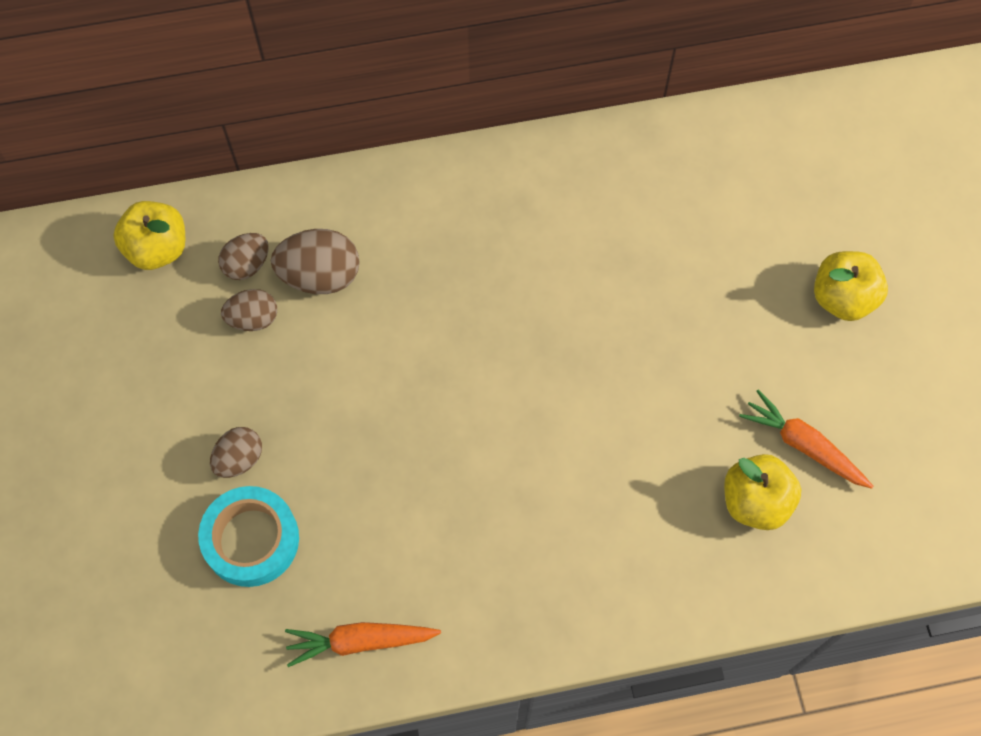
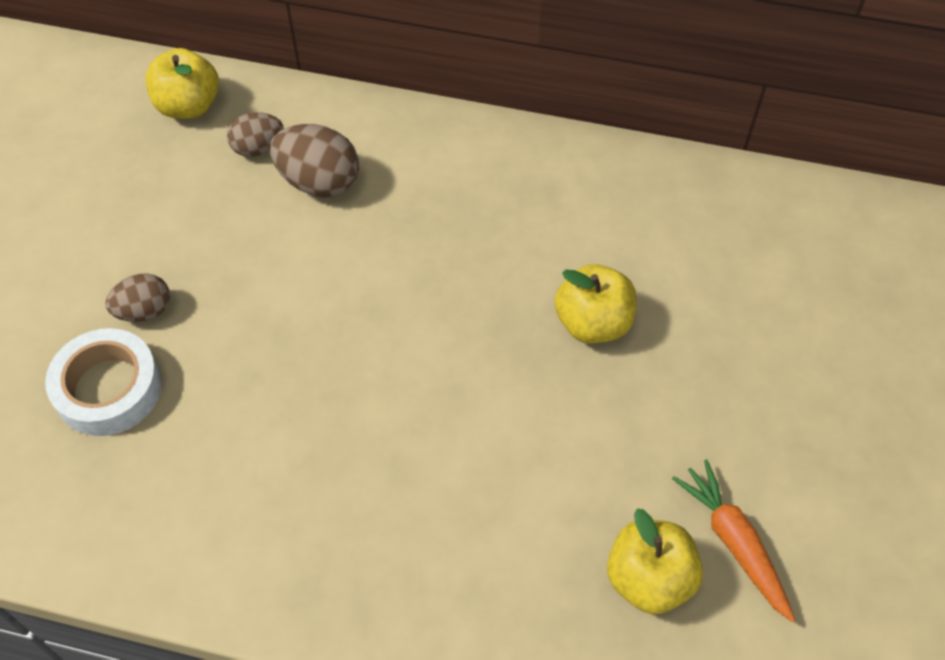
camera: 25 degrees right, 10 degrees down
turquoise tape [198,486,299,587] -> white tape [45,328,162,436]
brown egg [221,289,277,331] -> none
orange carrot [285,622,441,667] -> none
yellow apple [814,251,888,321] -> yellow apple moved to [555,264,636,343]

